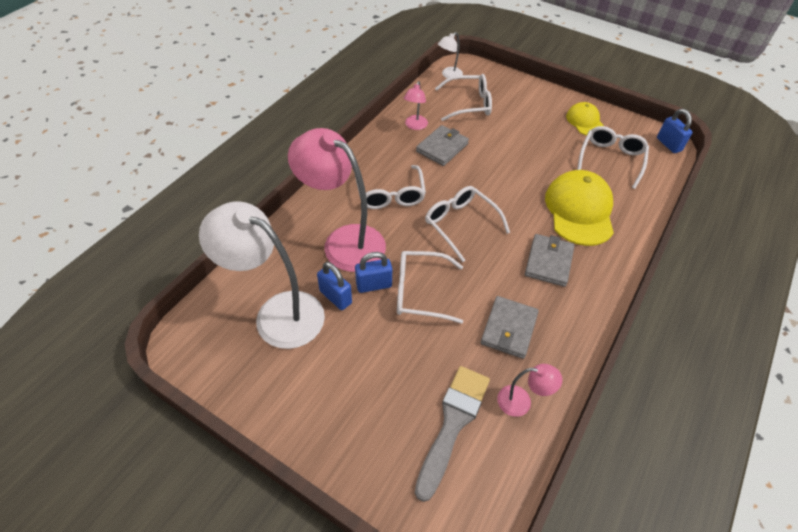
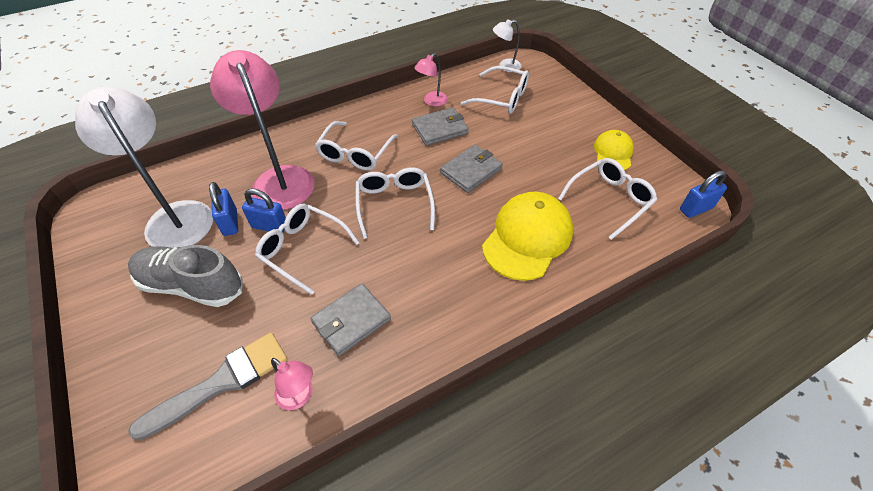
camera: 30 degrees right, 0 degrees up
grey wallet [525,234,575,287] -> grey wallet moved to [440,145,503,193]
blue padlock [657,109,693,153] -> blue padlock turned 60 degrees clockwise [680,170,727,218]
none -> grey shoe [128,245,243,307]

